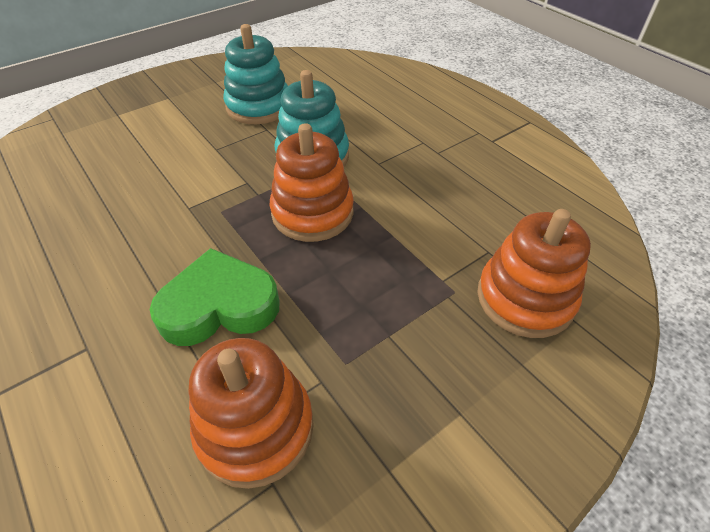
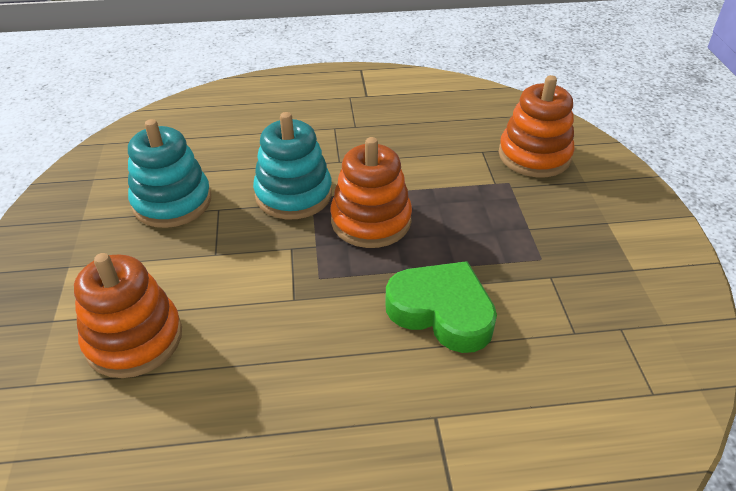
camera: 60 degrees left, 5 degrees down
green heart [150,248,280,346] -> green heart turned 105 degrees clockwise [385,261,497,353]
orange stacking toy [189,338,314,489] -> orange stacking toy moved to [74,253,182,378]

